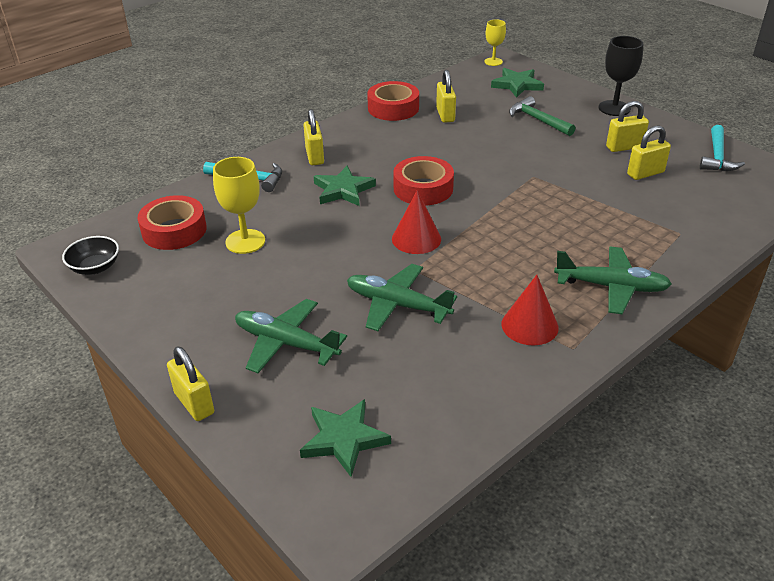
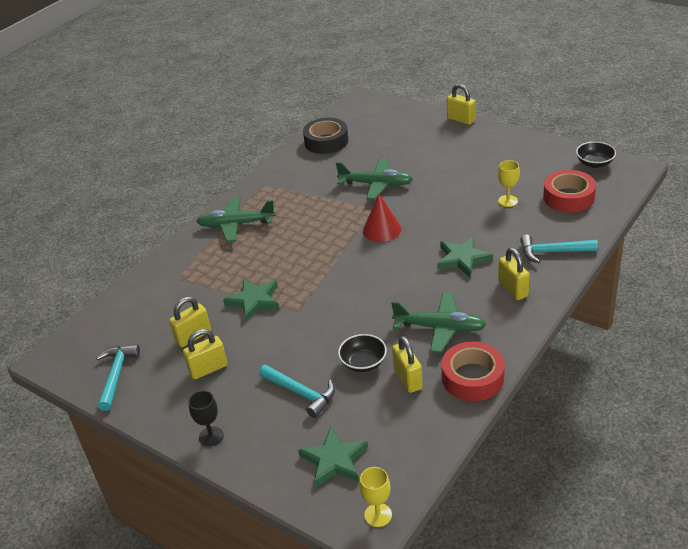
camera: 170 degrees right, 0 degrees up
yellow goblet [213,157,265,254] -> yellow goblet [498,160,520,207], size x0.64
green plane [235,299,347,373] -> green plane moved to [391,292,487,353]
green star [300,399,391,477] -> green star moved to [223,278,280,322]
red tape [393,156,454,205] -> none
red cone [502,275,559,345] -> none
green hammer [509,96,576,136] -> turquoise hammer [259,365,335,418]
black goblet [599,36,643,116] -> black goblet [188,391,224,446], size x0.64
none -> black tape [303,118,348,154]
none -> black bowl [338,334,387,372]

